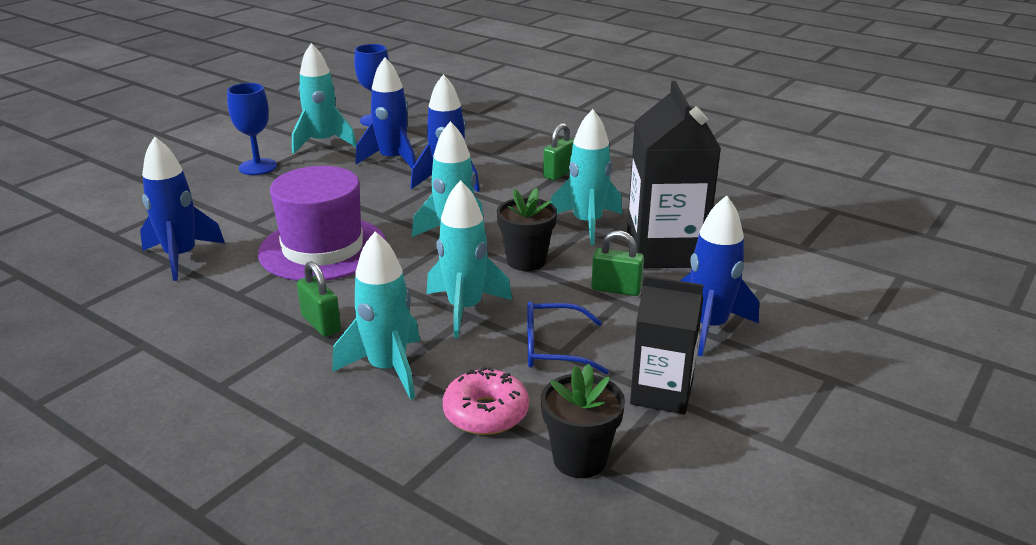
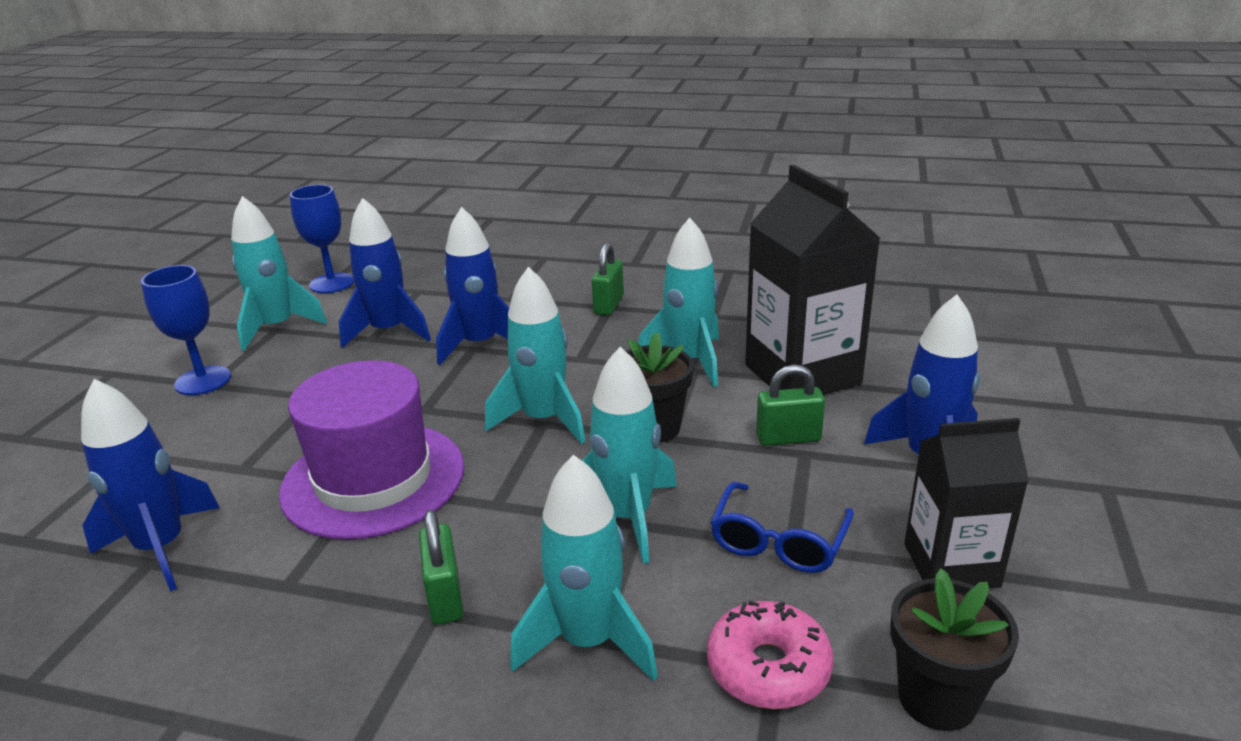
camera: 20 degrees left, 0 degrees up
green padlock [297,261,341,337] -> green padlock turned 45 degrees clockwise [419,510,463,625]
blue glasses [527,301,609,374] -> blue glasses turned 45 degrees counterclockwise [710,482,854,573]

